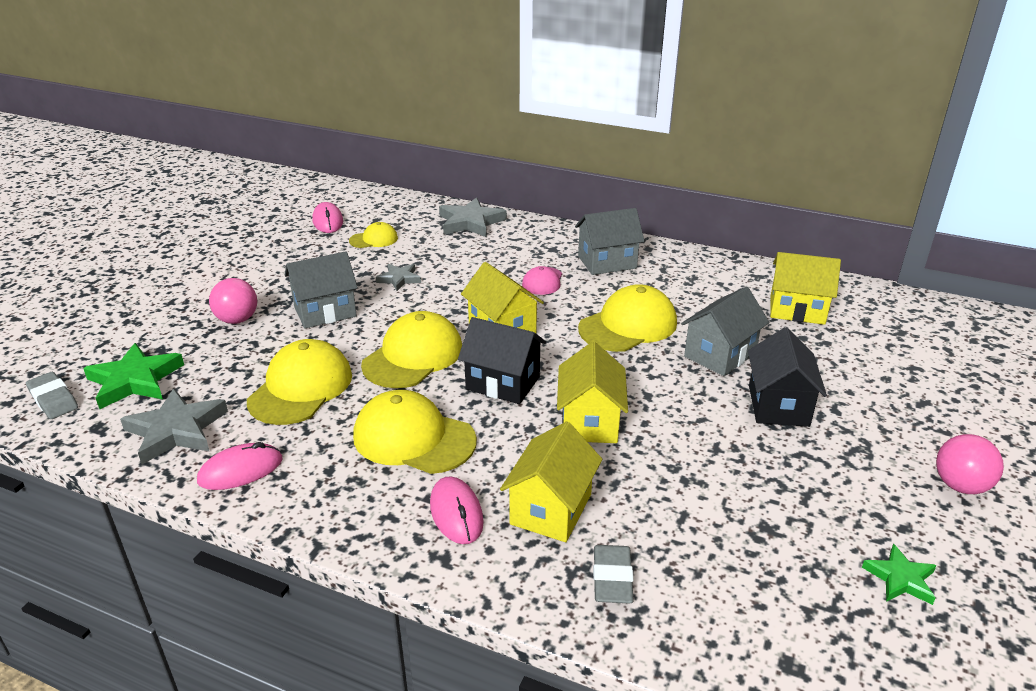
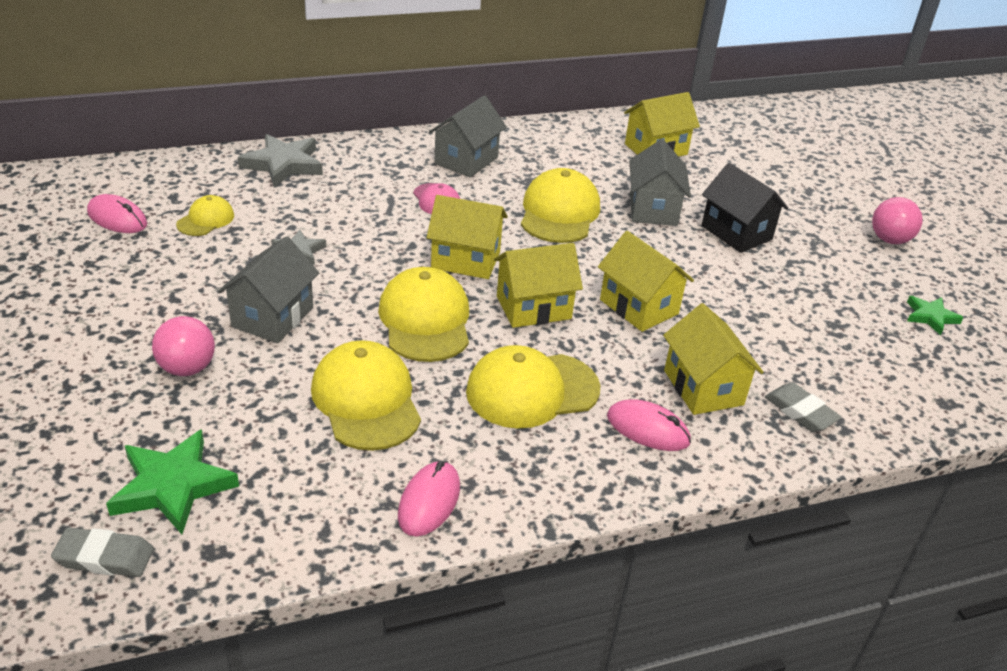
camera: 45 degrees left, 5 degrees up
grey star [120,388,228,464] -> none
black house [458,317,546,404] -> yellow house [494,243,583,328]

